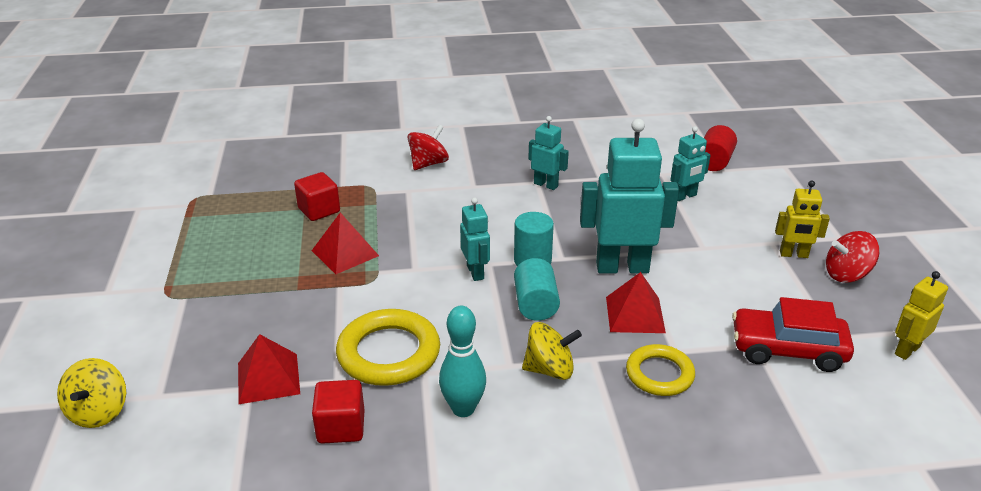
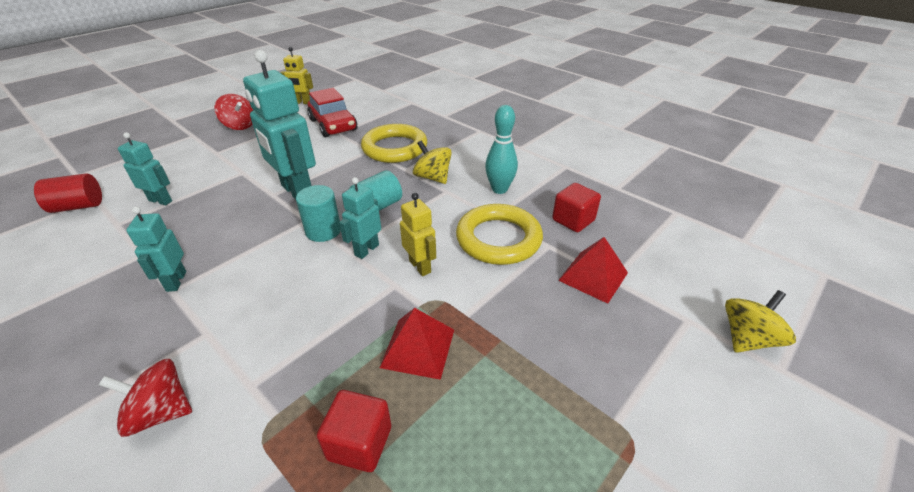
camera: 130 degrees left, 5 degrees up
red pyramid [606,272,666,333] -> none
yellow ring [626,344,695,396] -> yellow ring [361,124,427,163], size x1.56
yellow robot [775,181,830,258] -> yellow robot moved to [400,193,436,276]

